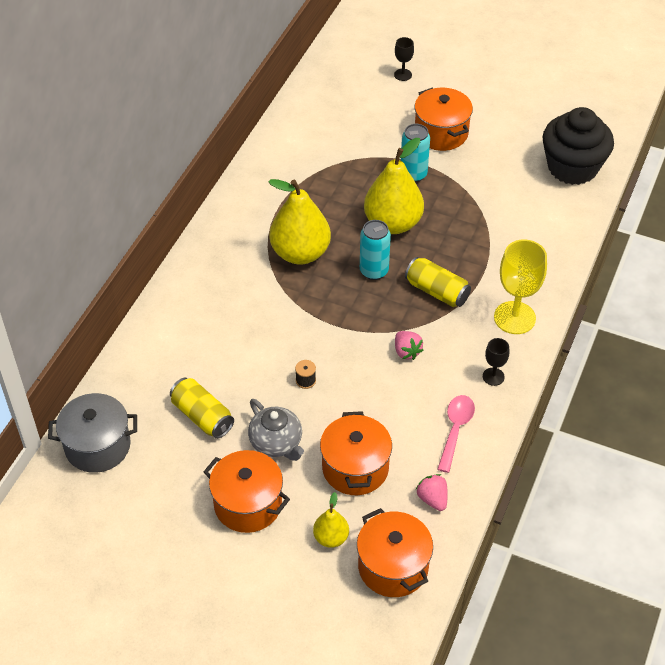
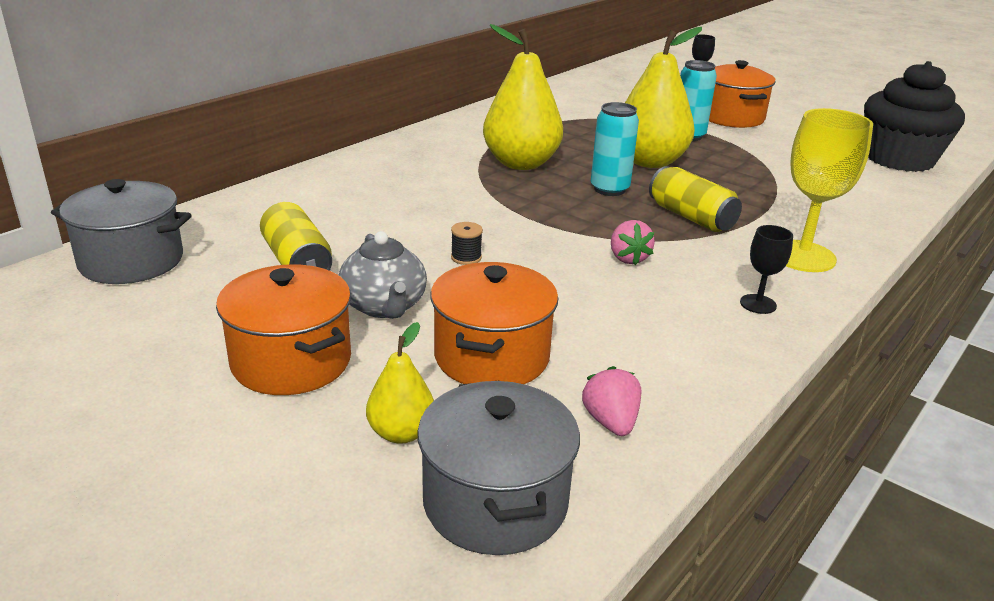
camera: 15 degrees right, 20 degrees down
orange pot [357,508,433,597] -> grey pot [417,381,580,555]
pink spoon [437,395,475,473] -> none

